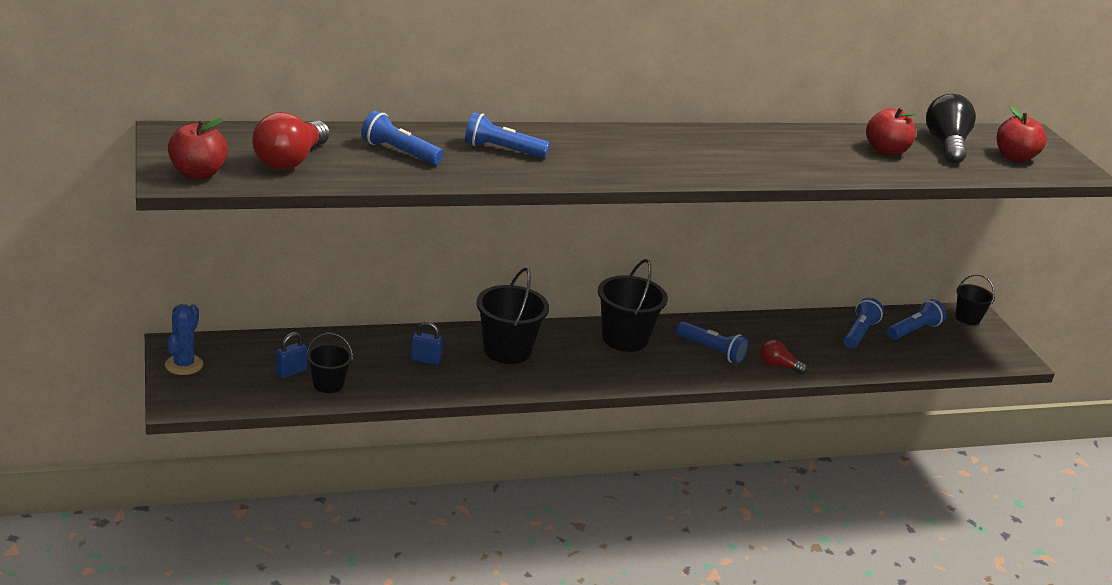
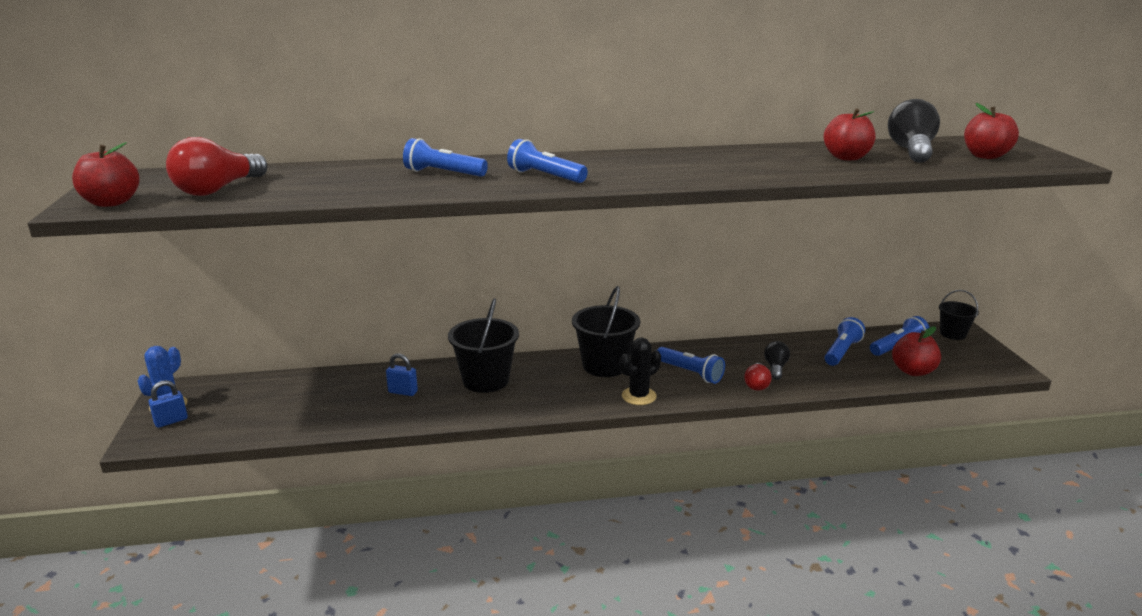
camera: 10 degrees right, 5 degrees down
blue padlock [276,332,308,378] -> blue padlock moved to [149,380,188,428]
black bucket [306,333,353,393] -> none
blue flashlight [361,111,444,165] -> blue flashlight moved to [507,139,588,183]
red light bulb [760,340,808,374] -> red light bulb turned 105 degrees counterclockwise [744,363,772,391]
none -> black cactus [620,338,661,405]
none -> black light bulb [764,341,790,380]
none -> red apple [892,327,941,376]

